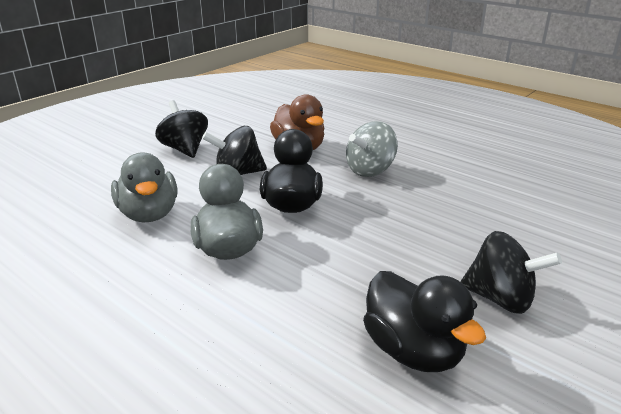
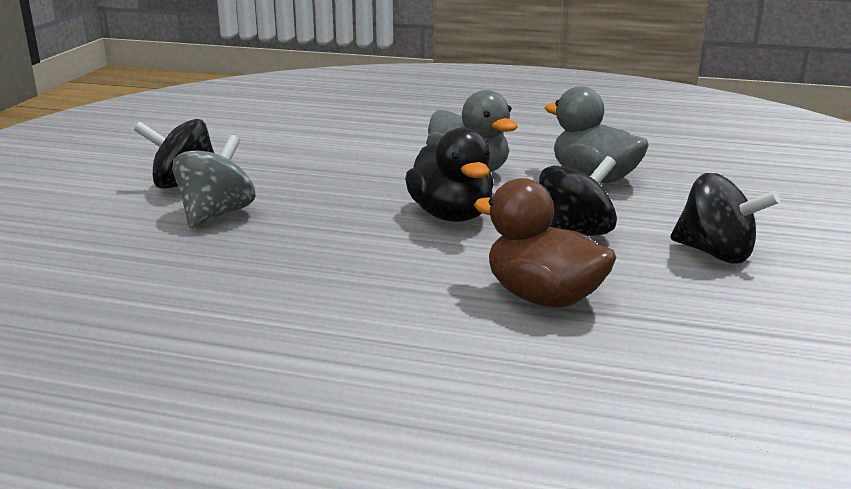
camera: 155 degrees right, 5 degrees down
grey spinning top [346,121,398,177] -> grey spinning top moved to [172,135,255,228]
black duck [363,271,486,372] -> none

